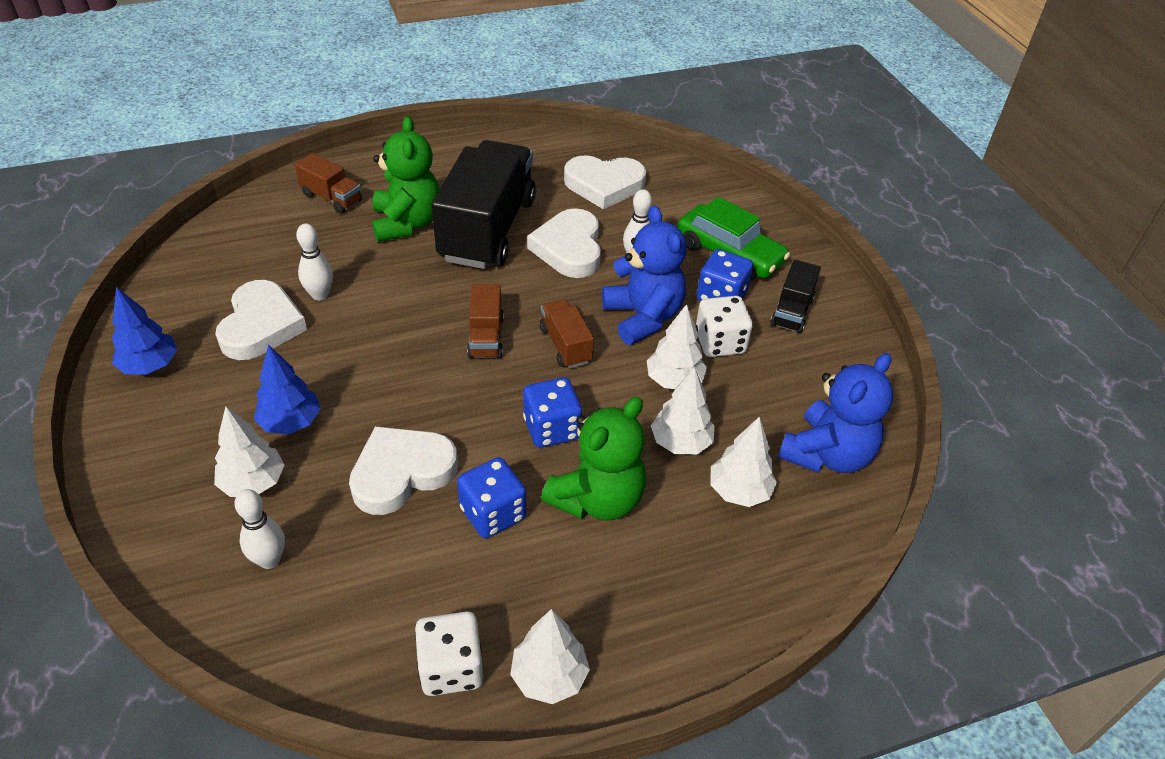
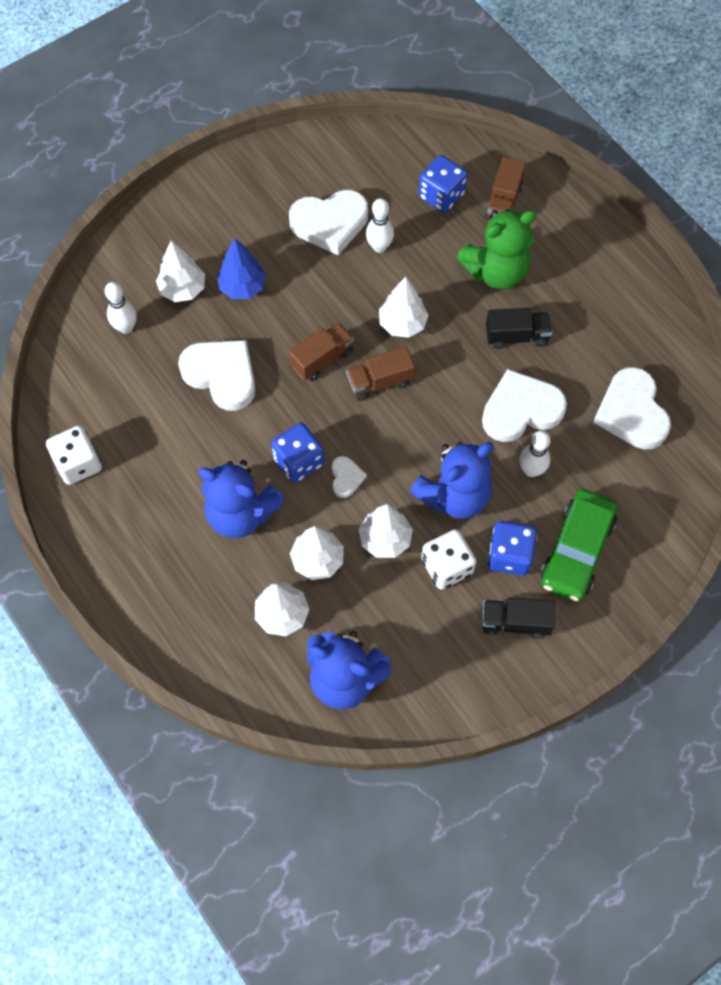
camera: 75 degrees right, 20 degrees up
blue tree [112,287,177,375] -> none
black truck [432,140,536,269] -> black truck [486,308,552,349], size x0.46
blue dice [457,457,526,538] -> blue dice moved to [419,155,468,213]
white tree [510,609,590,704] -> white tree moved to [379,277,429,338]
brown truck [540,299,594,368] -> brown truck moved to [289,322,354,381]
green teddy bear [541,397,646,521] -> blue teddy bear [198,460,285,538]
none -> white heart [332,456,367,498]

